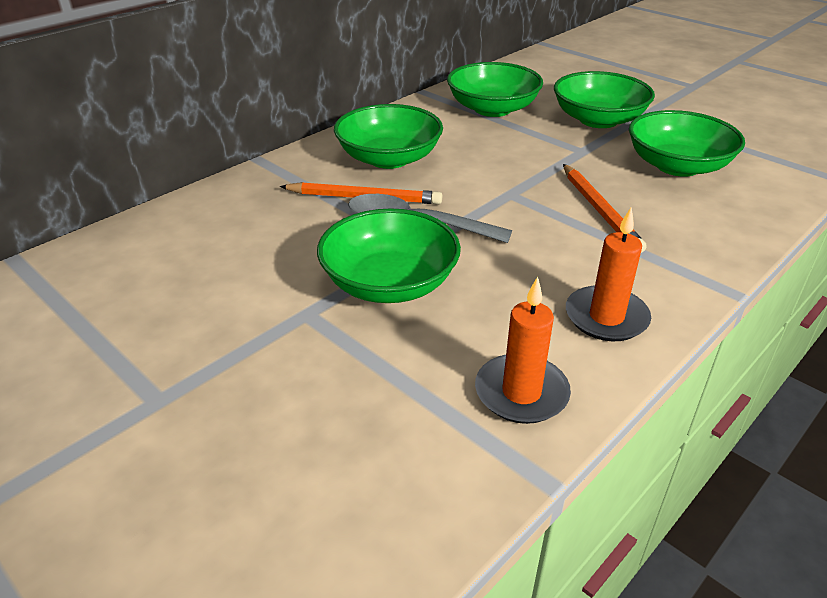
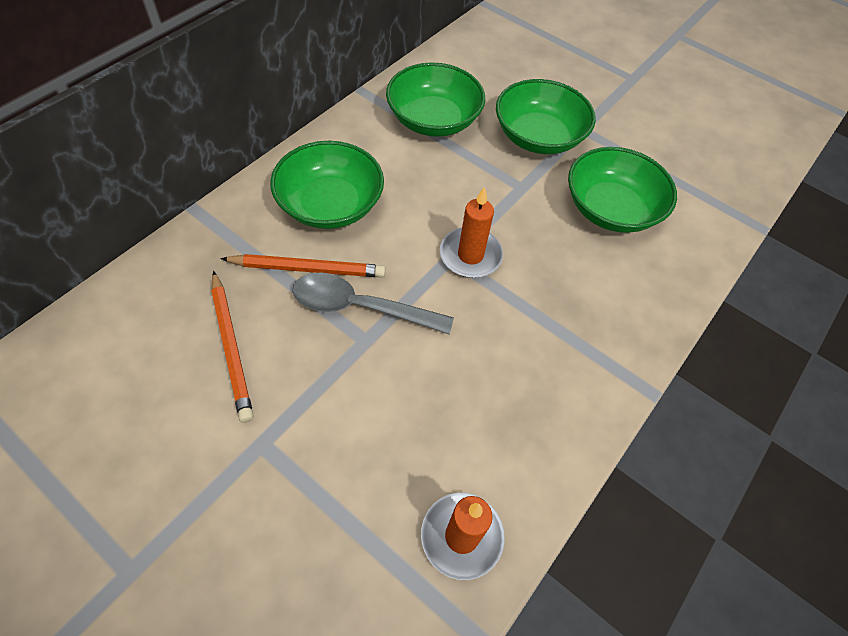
camera: 10 degrees left, 20 degrees up
green bowl [317,208,461,303] -> none
orange pencil [563,164,647,253] -> orange pencil moved to [211,271,254,423]
orange candle [566,208,651,341] -> orange candle moved to [440,187,503,278]

